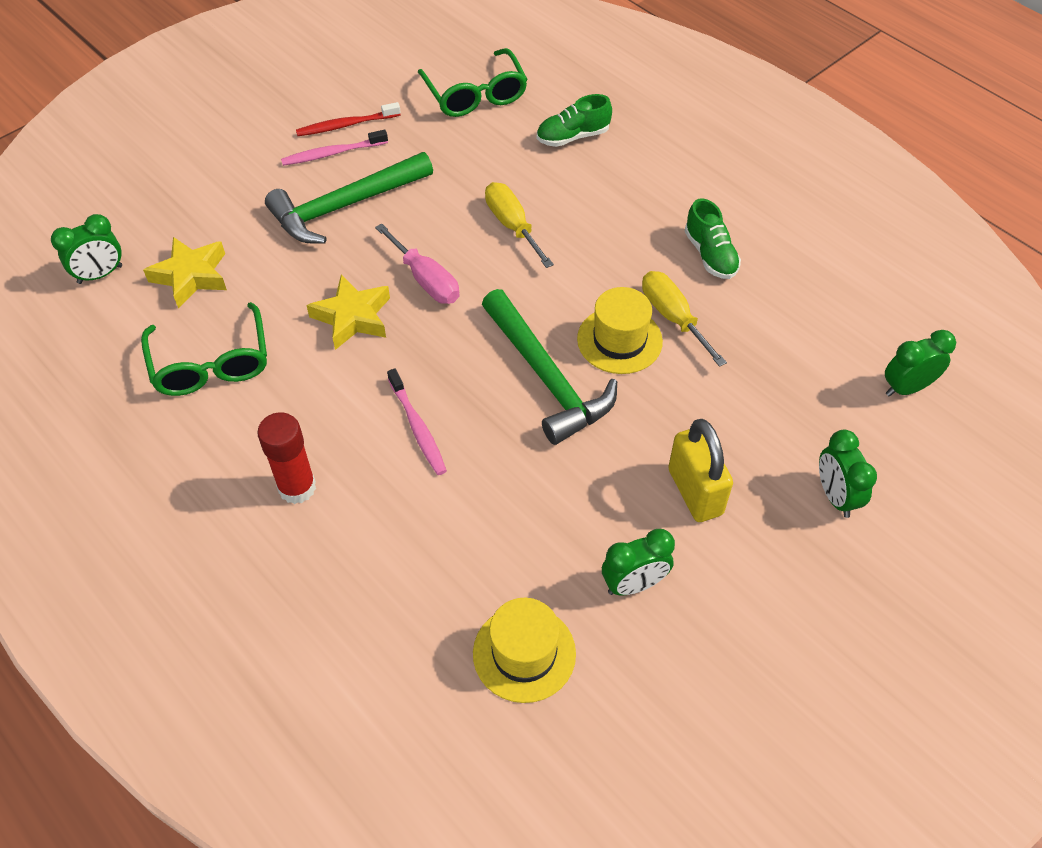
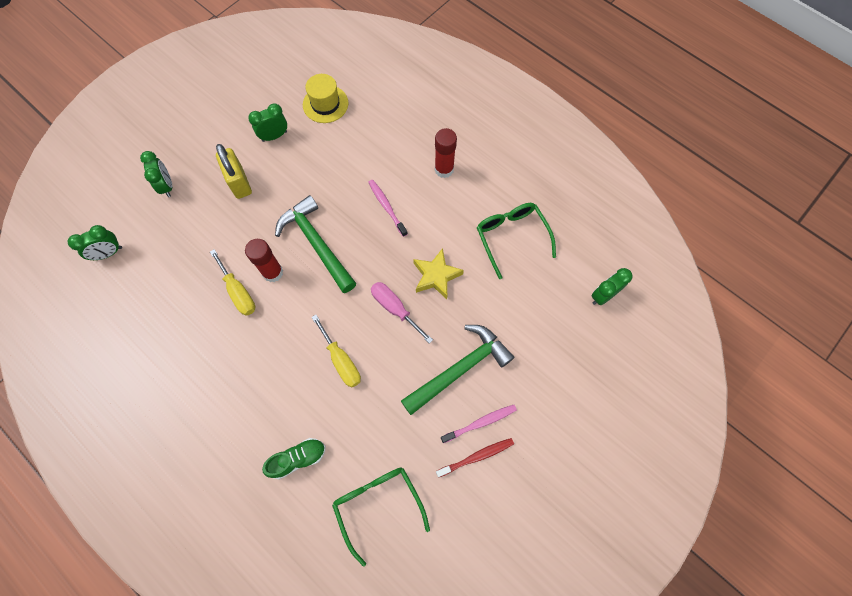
camera: 175 degrees right, 15 degrees up
yellow star [143,237,227,308] -> none
yellow hat [577,287,663,374] -> red glue stick [245,239,283,282]
green shoe [684,198,741,279] -> none

